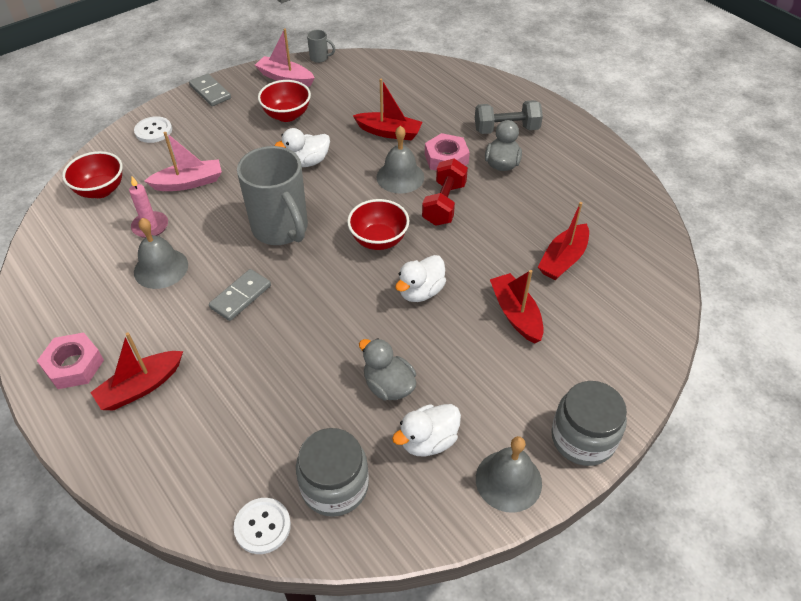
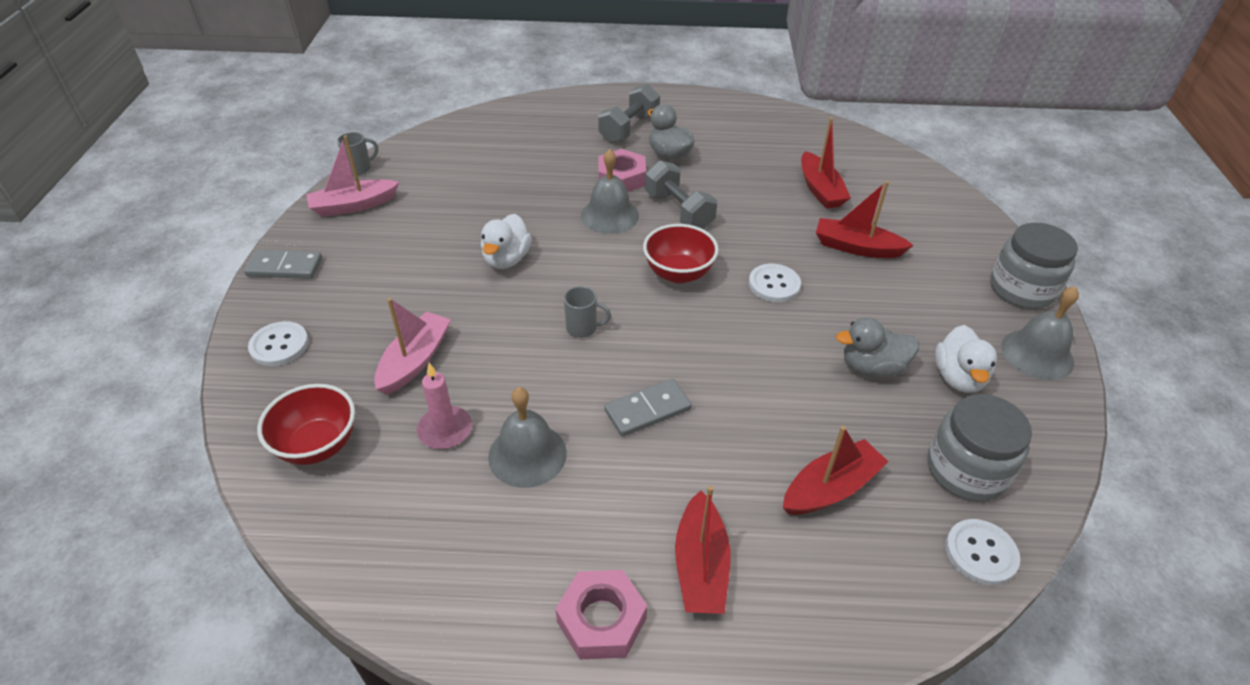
camera: 50 degrees left, 5 degrees down
grey domino [209,269,271,321] -> grey domino turned 75 degrees clockwise [604,379,692,437]
grey mug [237,146,308,245] -> grey mug [564,286,611,338], size x0.41
red bowl [258,80,311,122] -> none
red boat [353,79,422,141] -> red boat moved to [783,426,888,515]
white duck [395,255,446,302] -> white button [749,264,801,302]
red dumbbell [422,158,468,226] -> grey dumbbell [645,160,717,229]

